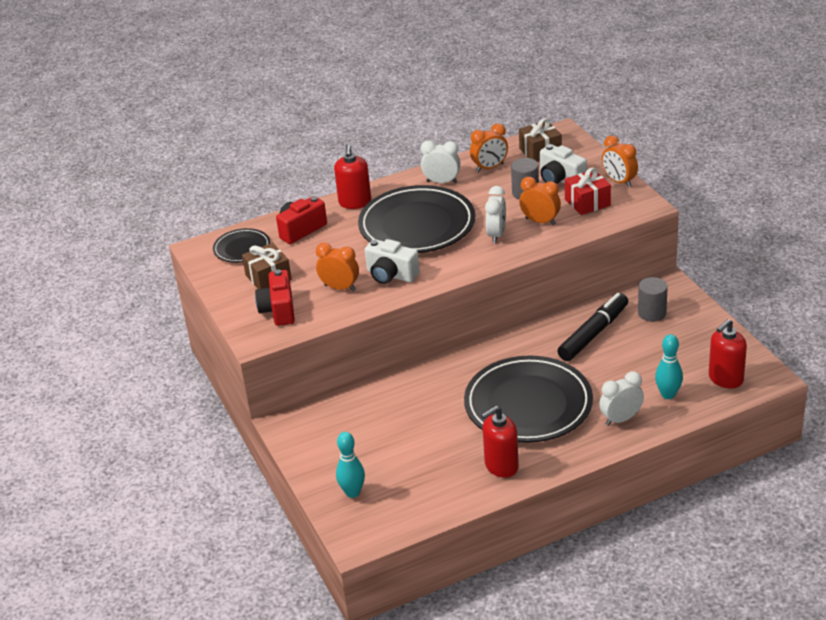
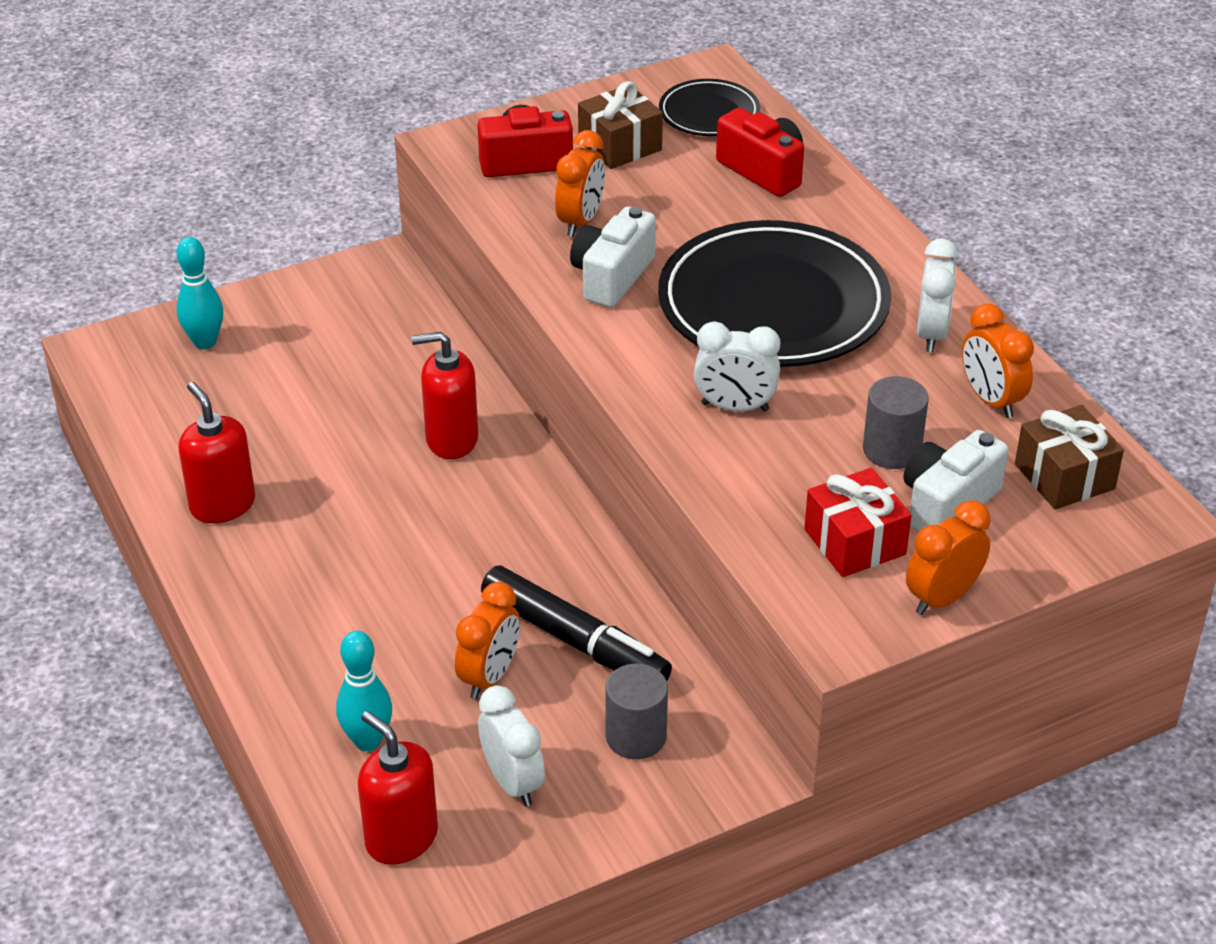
camera: 85 degrees right, 5 degrees up
red soap dispenser [334,144,371,209] -> red soap dispenser moved to [412,332,478,459]
black plate [464,356,593,443] -> none
orange clock [519,177,561,225] -> orange clock moved to [455,582,520,699]
white clock [599,372,644,426] -> white clock moved to [478,685,545,807]

